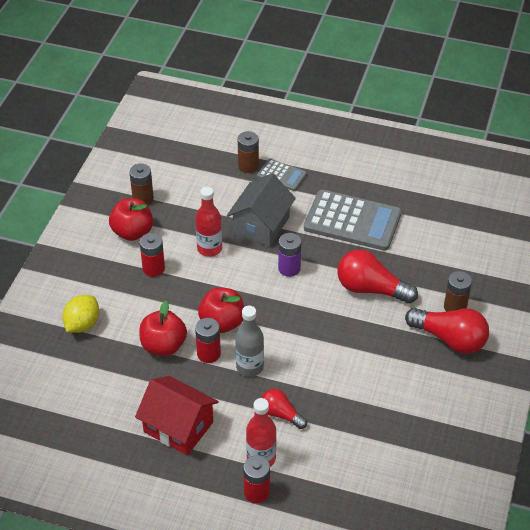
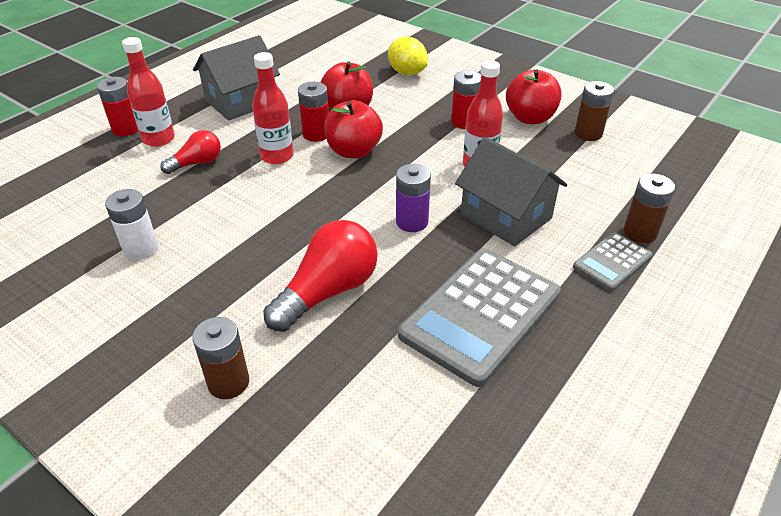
camera: 110 degrees right, 5 degrees down
red house [135,376,219,455] -> grey house [193,35,280,121]
grey bottle [235,306,264,377] -> red bottle [252,52,294,164]
red light bulb [405,308,489,354] -> none
none -> white battery [105,189,158,260]

